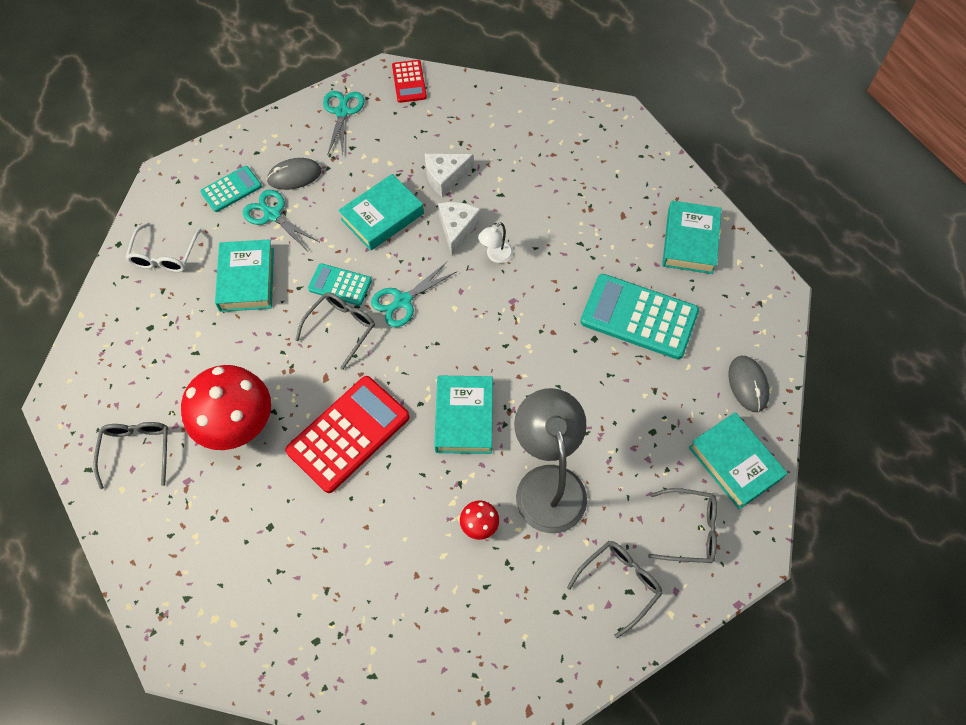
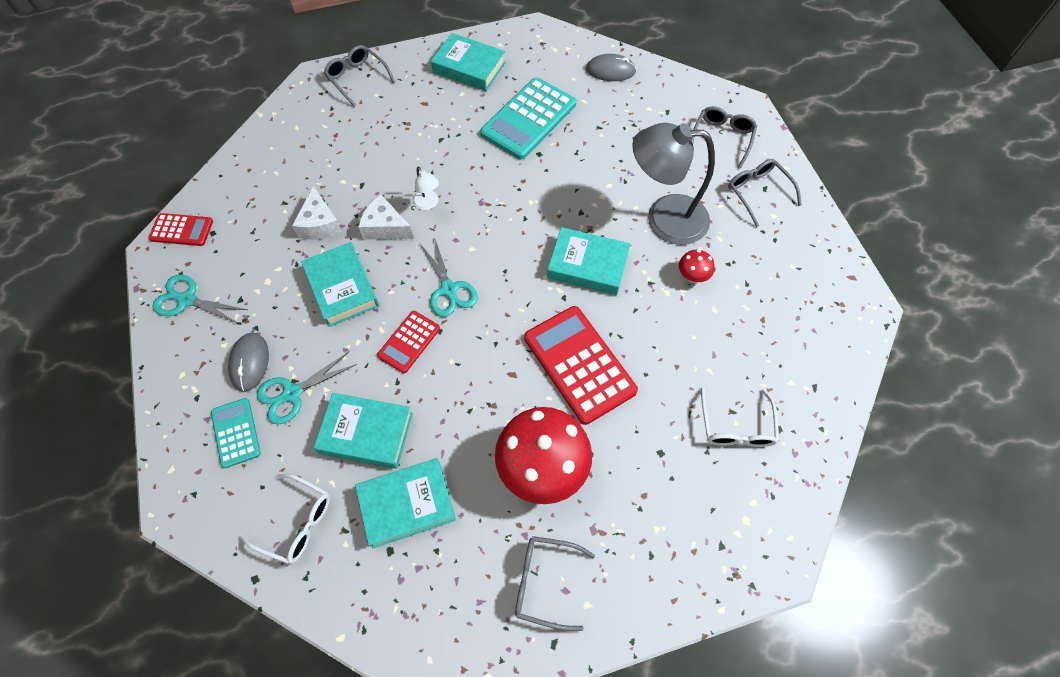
camera: 75 degrees left, 0 degrees up
grey glasses [295,292,375,370] -> grey glasses moved to [324,45,395,106]
turquoise calculator [308,263,372,306] -> red calculator [377,311,440,373]
turquoise book [689,412,788,509] -> turquoise book moved to [355,458,456,548]
none -> white glasses [701,387,779,447]

